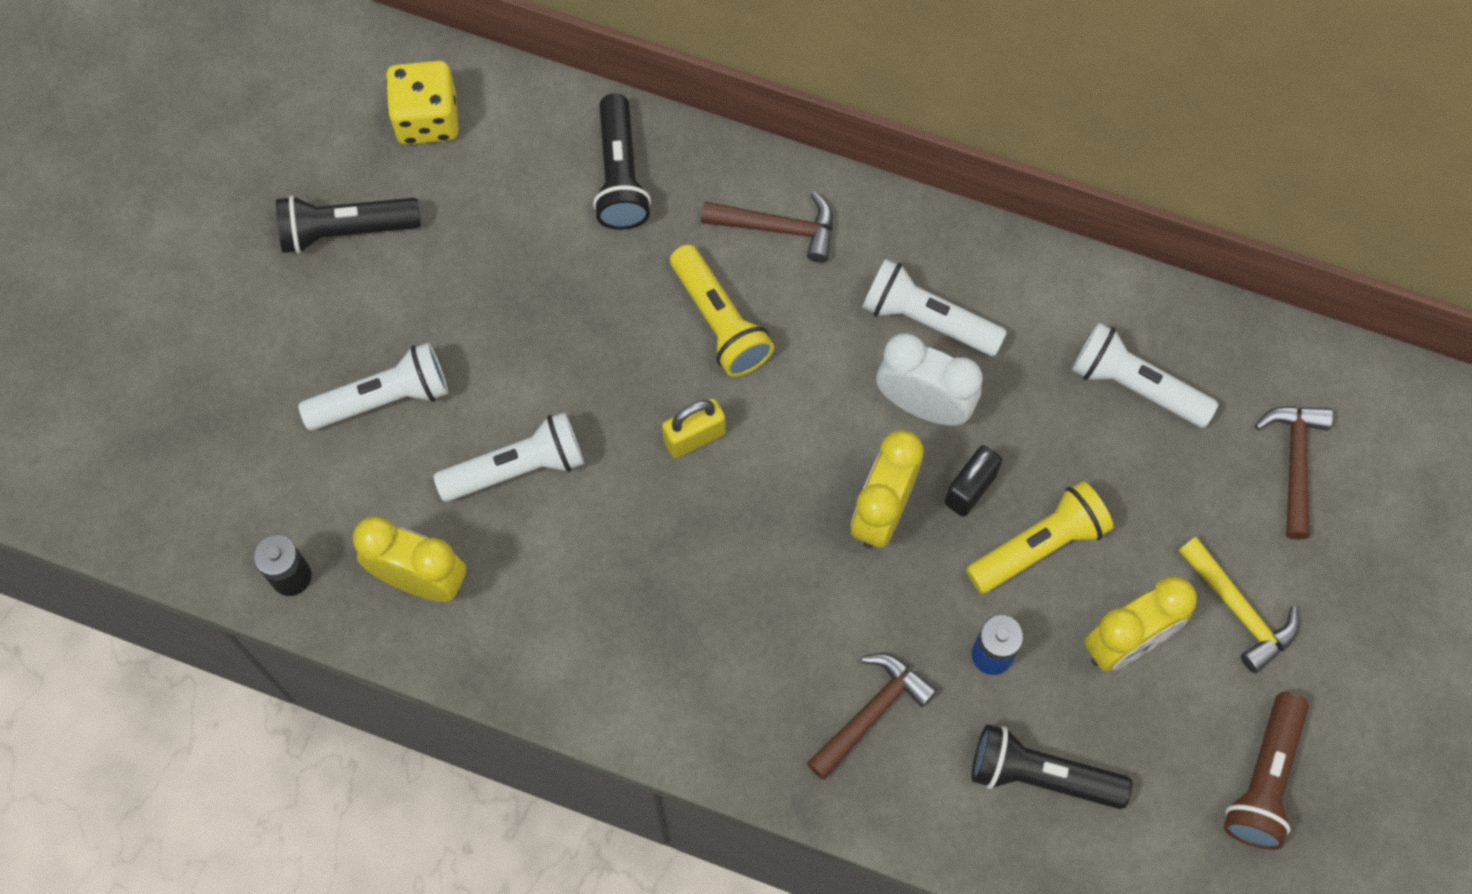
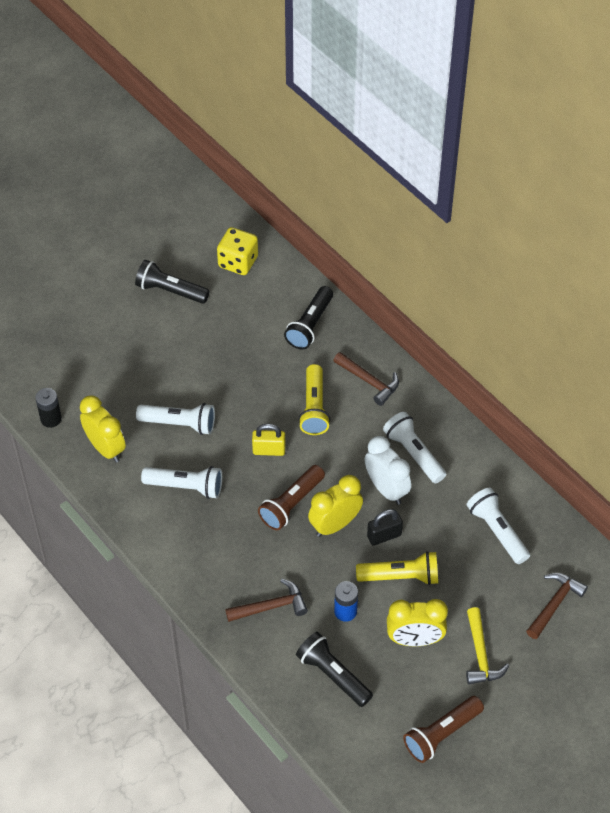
camera: 30 degrees right, 15 degrees down
white flashlight [298,342,448,431] -> white flashlight moved to [141,466,222,499]
none -> brown flashlight [258,465,325,530]

